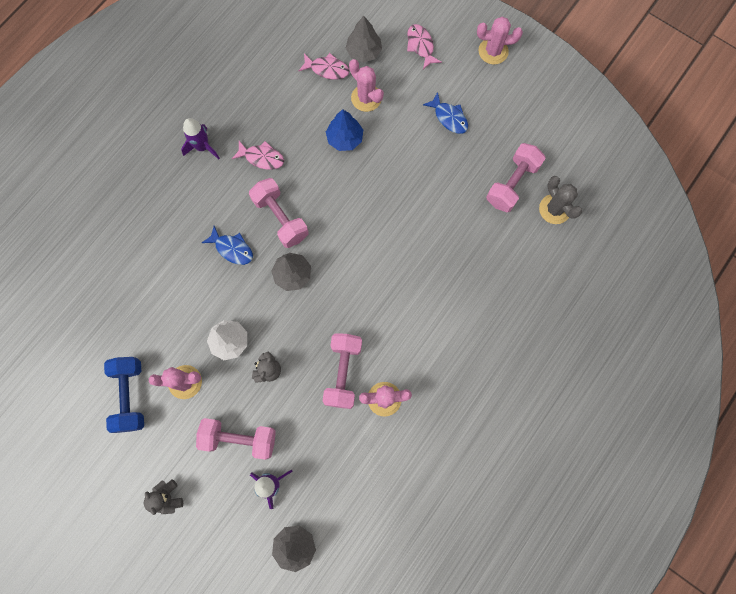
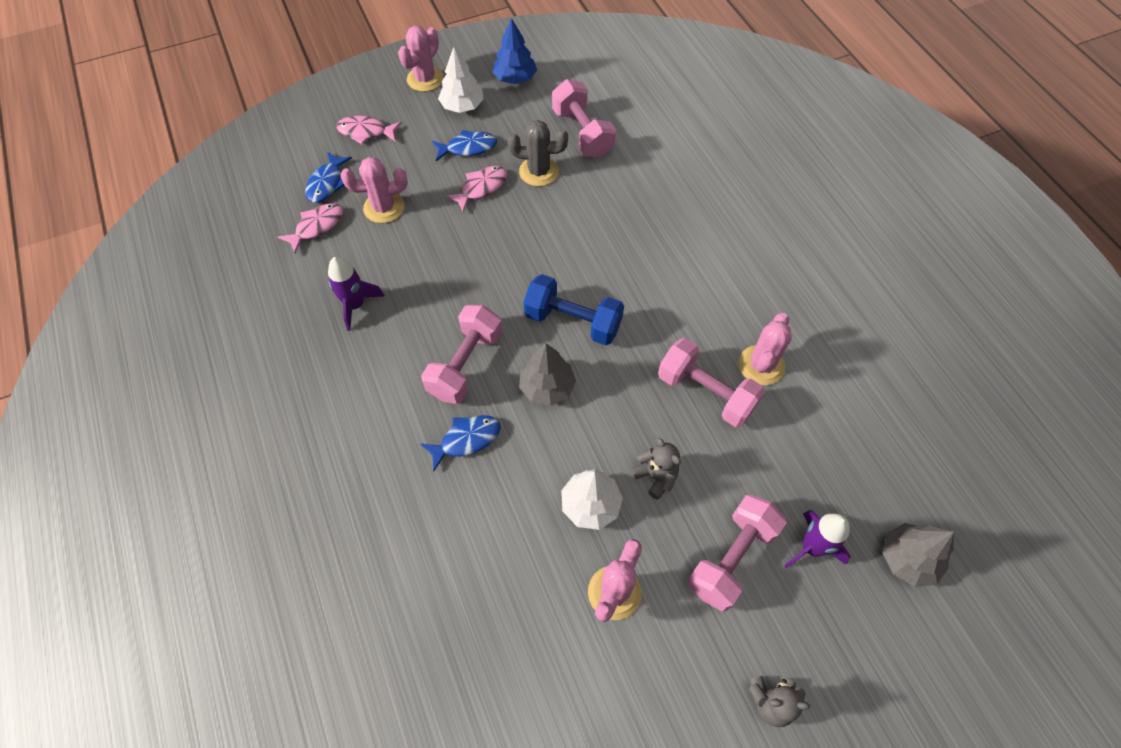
camera: 60 degrees left, 15 degrees down
blue dumbbell [104,357,144,433] -> blue dumbbell moved to [523,274,624,345]
purple rocket [181,118,220,159] -> purple rocket moved to [328,257,385,331]
pink fish [232,141,284,170] -> pink fish moved to [445,166,507,212]
pink dumbbell [249,178,309,248] -> pink dumbbell turned 60 degrees counterclockwise [421,305,503,404]
blue tree [326,109,363,151] -> blue tree moved to [493,18,537,84]
grey tree [346,16,382,63] -> blue fish [305,152,352,203]
grey cactus [539,176,582,224] -> grey cactus moved to [508,120,568,186]
none -> white tree [438,47,484,113]

